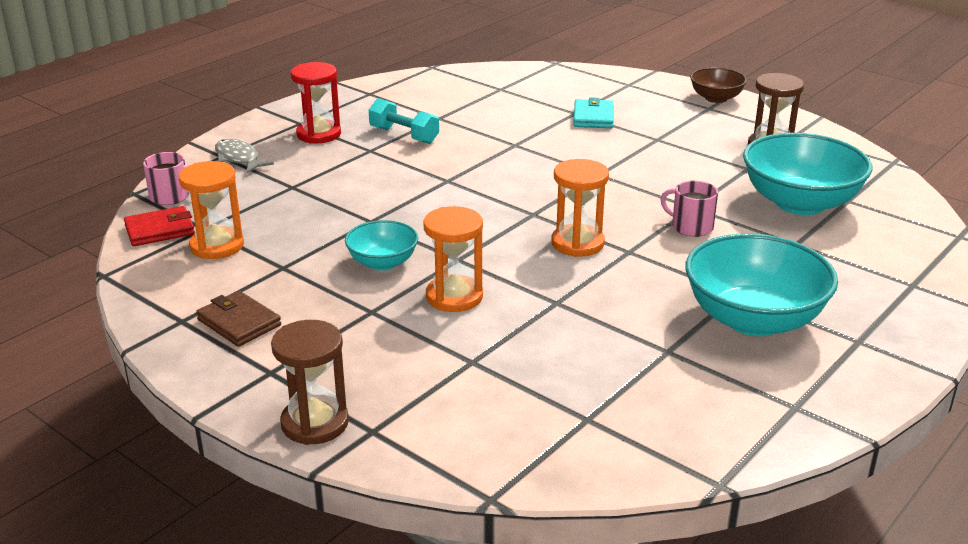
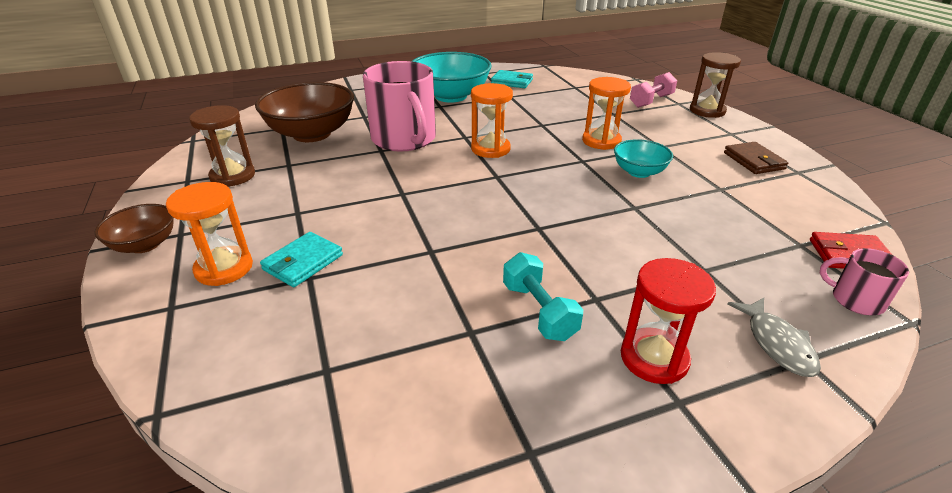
camera: 150 degrees left, 5 degrees up
orange hourglass [179,161,244,259] -> orange hourglass moved to [166,182,253,286]
pink mug [661,181,718,237] -> pink mug [363,61,436,152], size x2.14
turquoise bowl [743,133,872,215] -> brown bowl [255,82,354,142]
none -> turquoise wallet [491,70,533,88]
none -> pink dumbbell [630,72,677,108]

